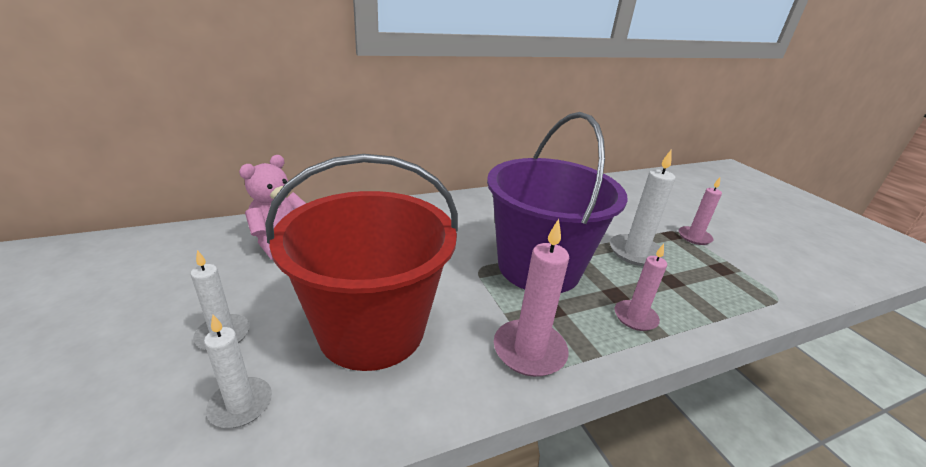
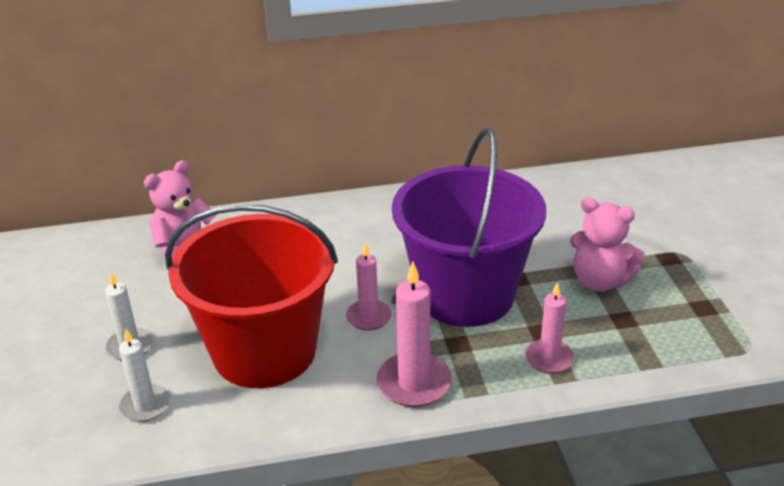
camera: 15 degrees right, 5 degrees up
white candle [610,150,676,266] -> pink teddy bear [570,197,645,291]
pink candle [679,178,722,245] -> pink candle moved to [346,243,391,331]

